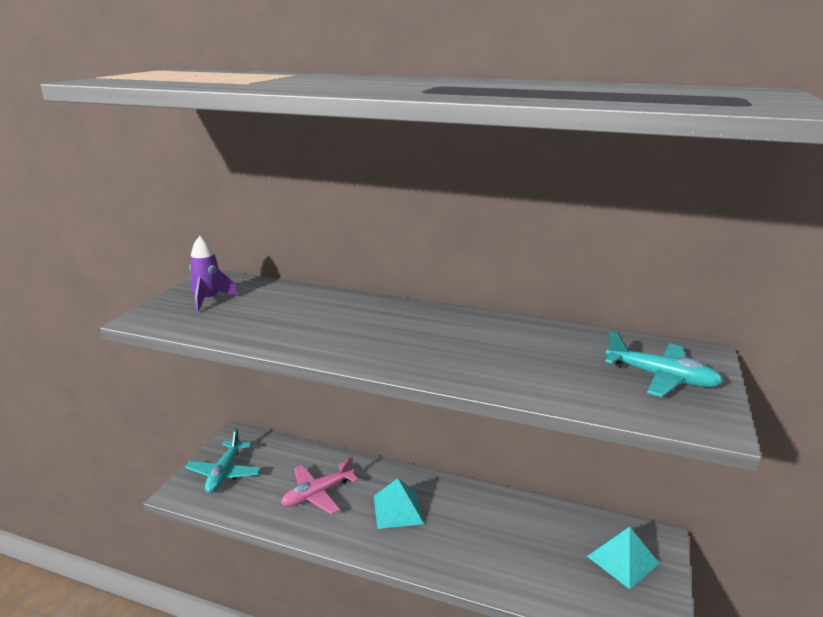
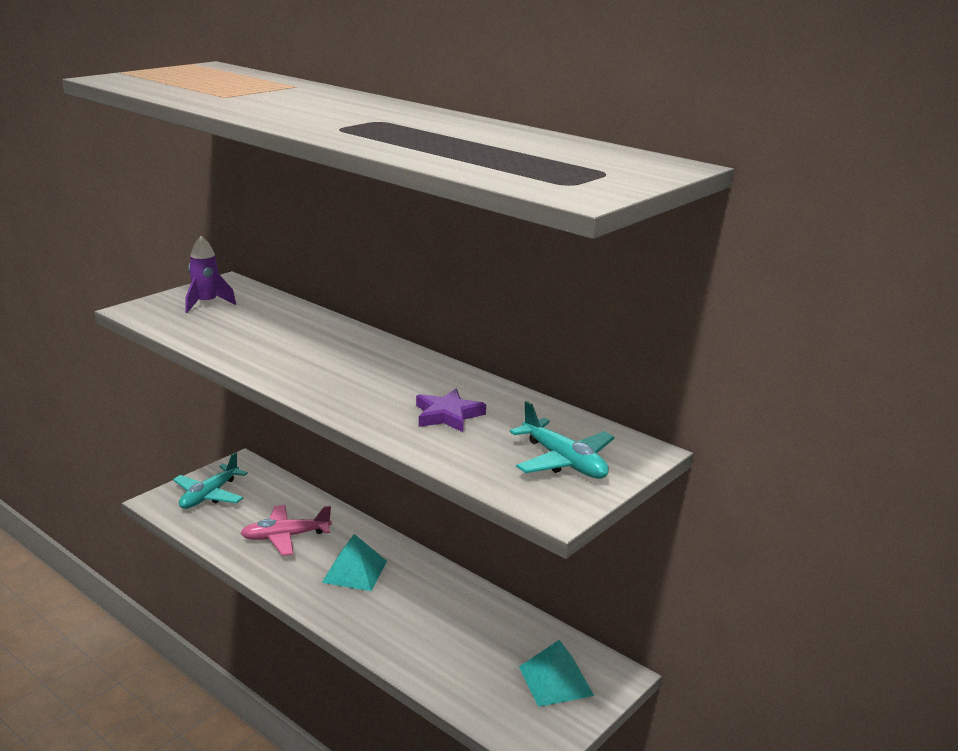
camera: 20 degrees right, 0 degrees up
none -> purple star [416,388,486,432]

